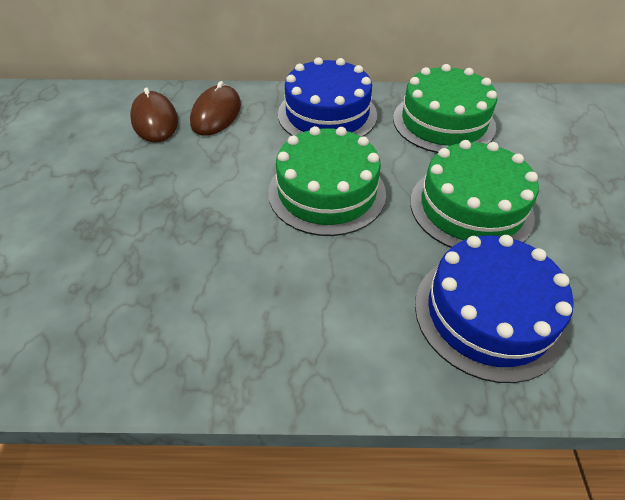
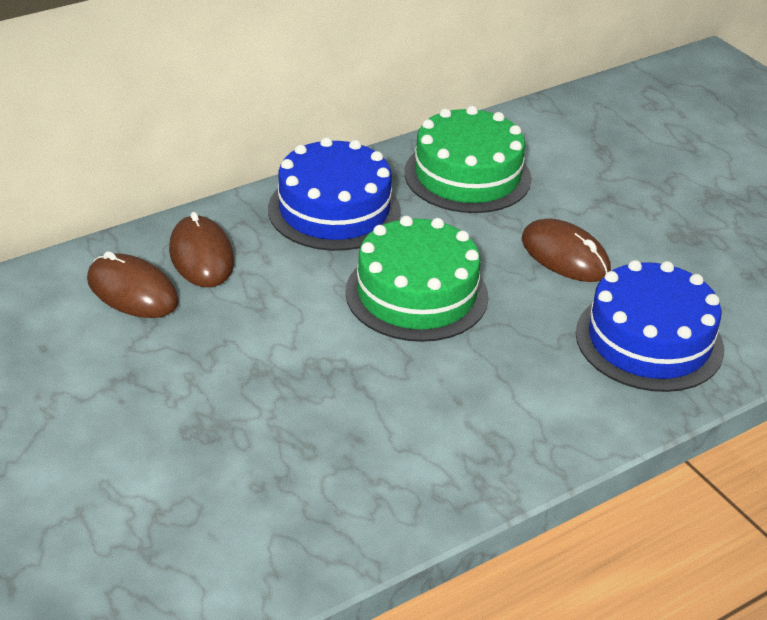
camera: 35 degrees left, 10 degrees down
green cake [410,140,539,248] -> brown mouse [522,219,611,282]

